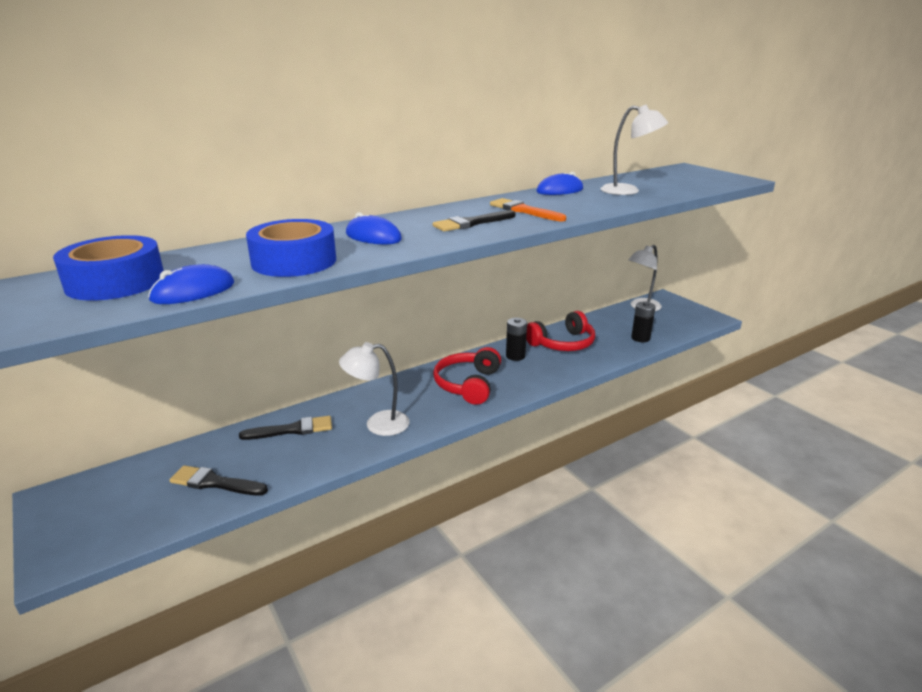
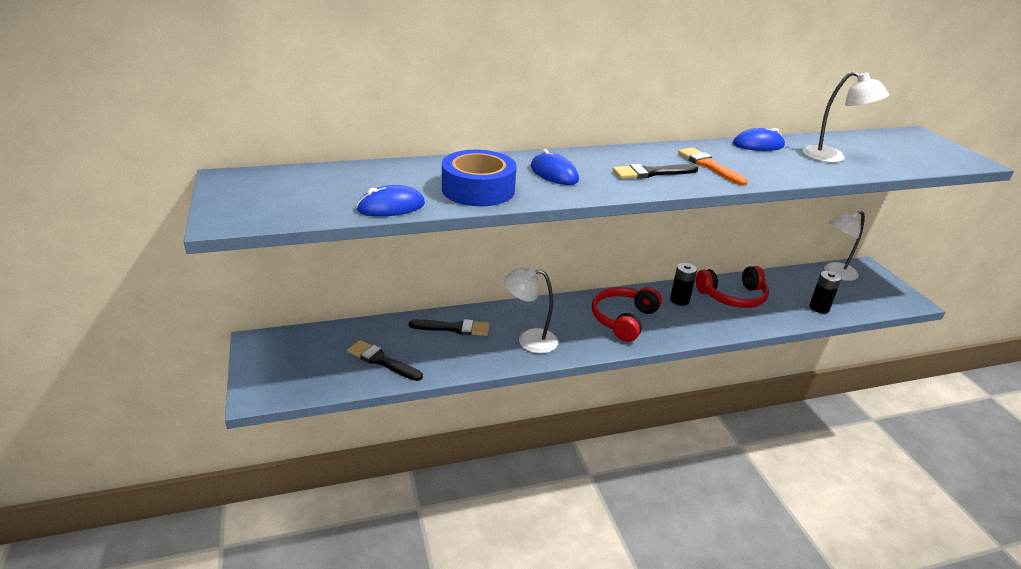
camera: 15 degrees right, 5 degrees up
blue tape [53,235,164,301] -> none

